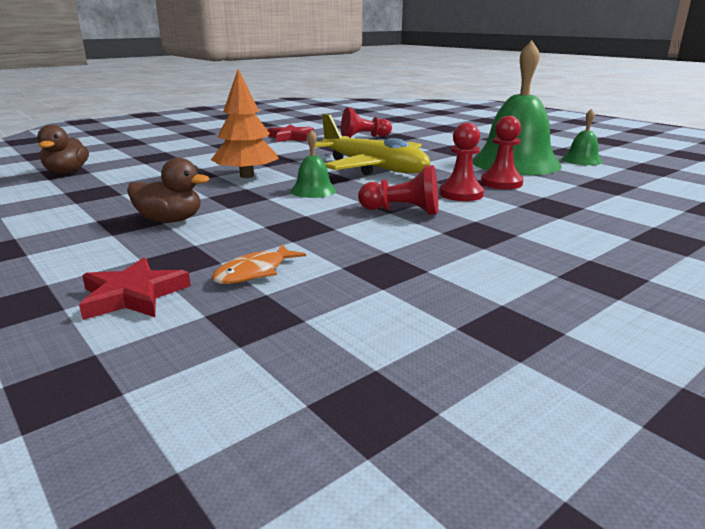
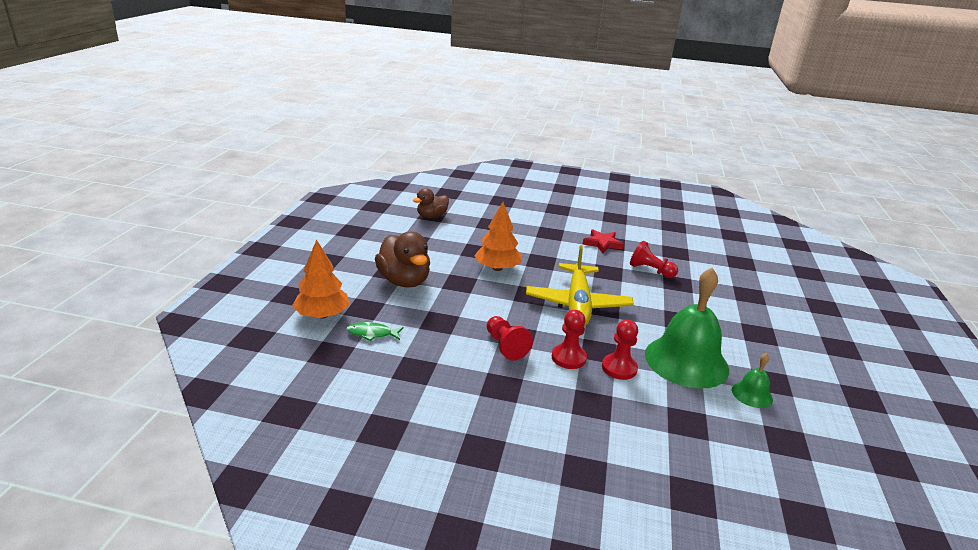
camera: 50 degrees right, 5 degrees up
red star [79,257,191,320] -> orange tree [292,240,350,319]
brown duck [127,158,210,223] -> brown duck [375,232,430,287], size x1.60
orange fish [211,244,306,284] -> green fish [347,322,404,341]
green bell [290,129,337,198] -> none

